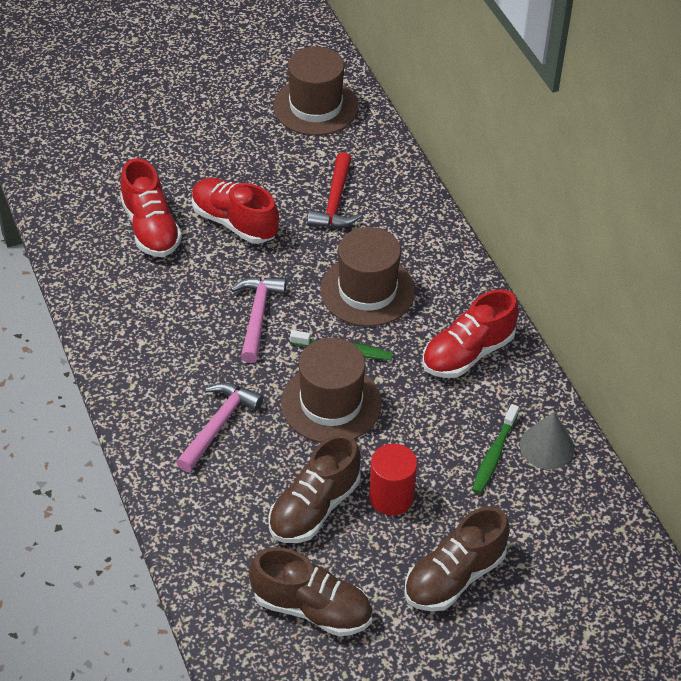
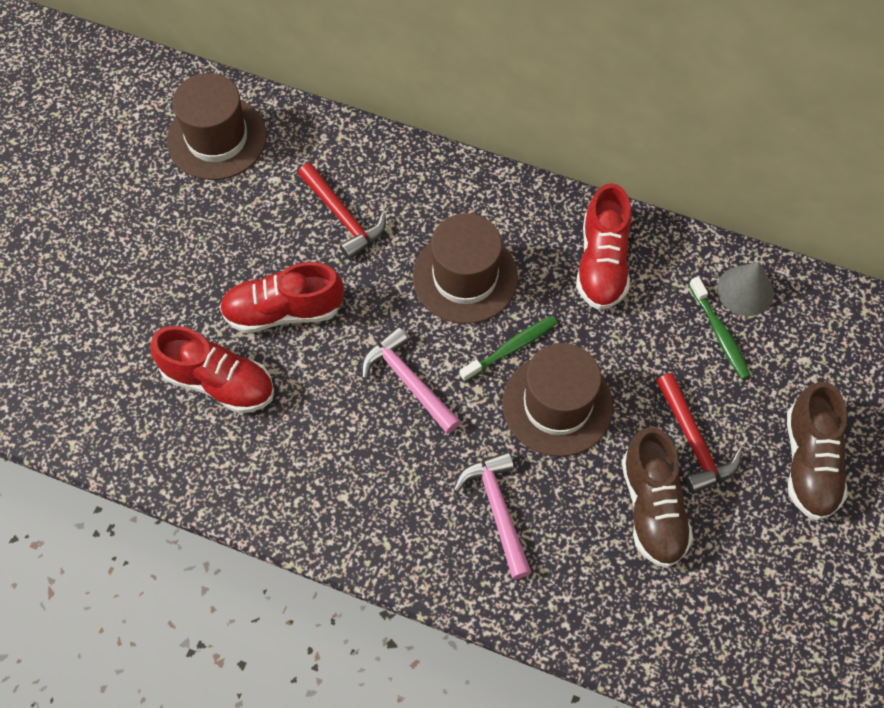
camera: 45 degrees left, 15 degrees up
brown shoe [249,547,372,636] -> none
red cylinder [369,444,417,516] -> red hammer [656,373,742,494]

